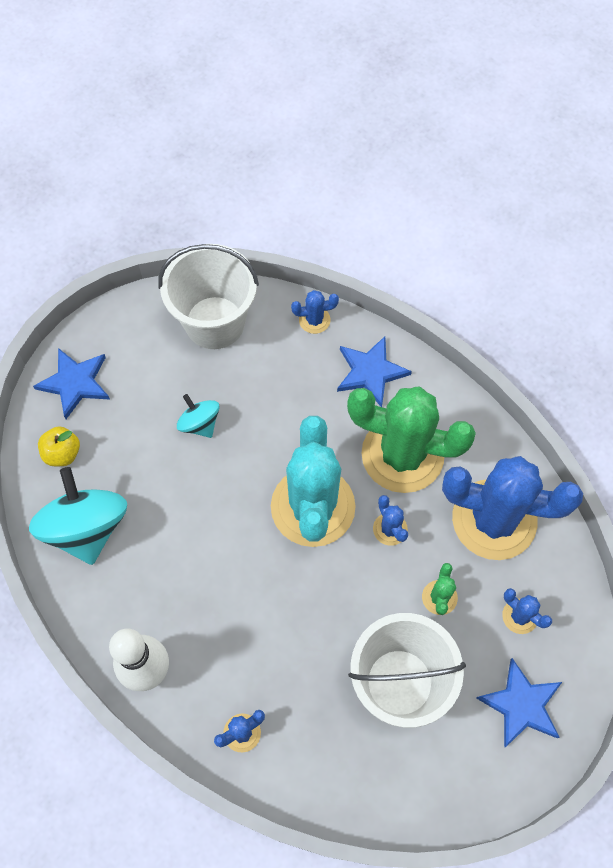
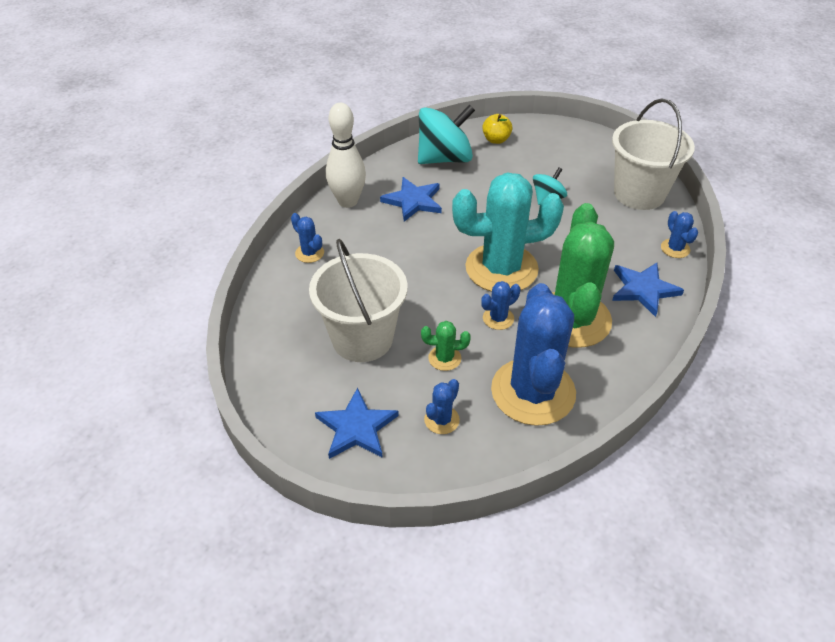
camera: 80 degrees right, 20 degrees down
blue star [33,348,110,419] -> blue star moved to [380,177,442,222]

